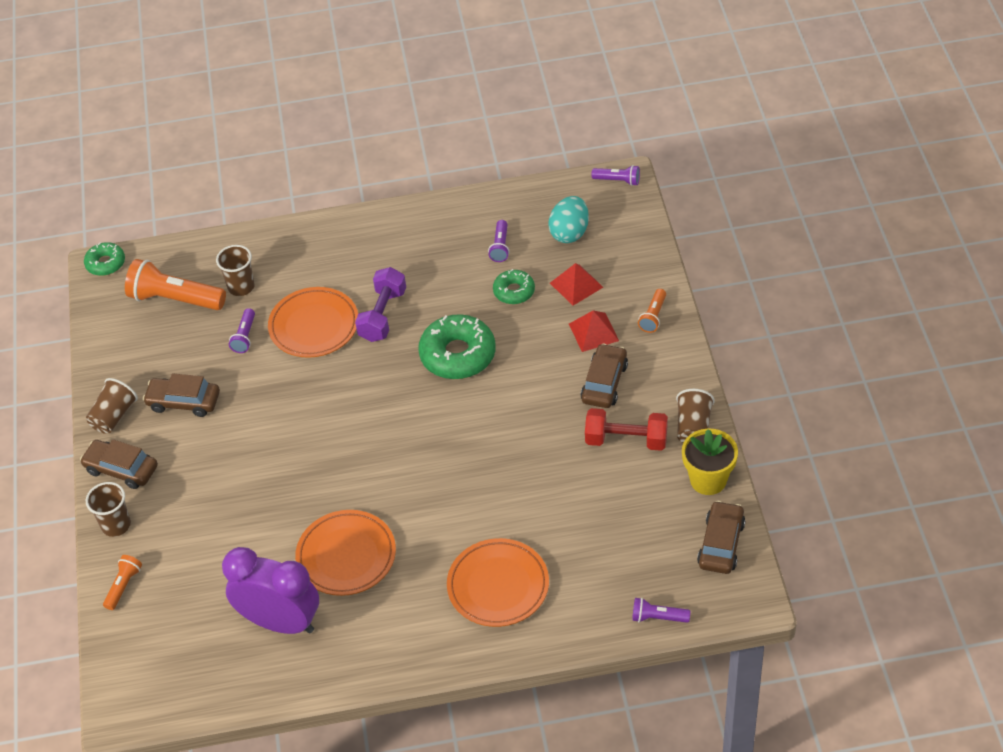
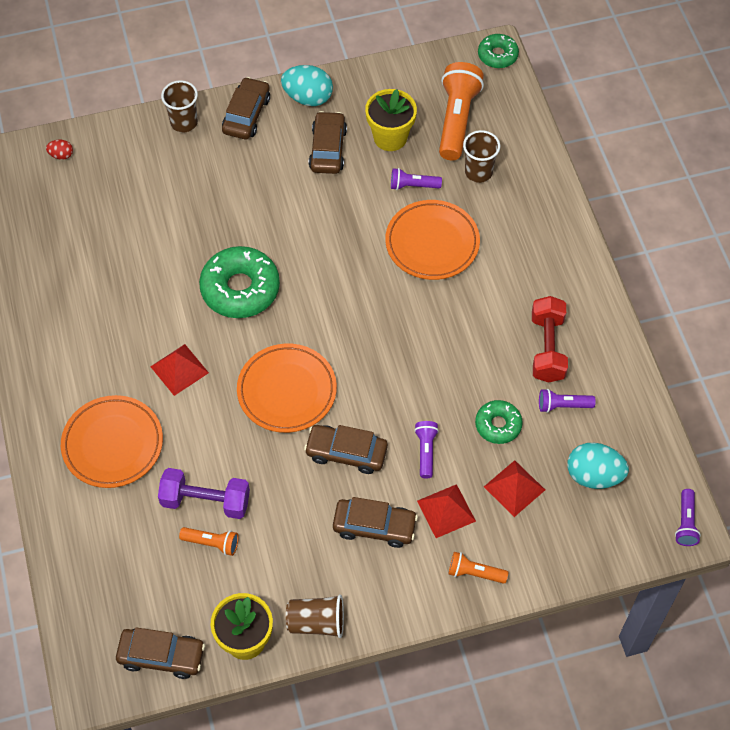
camera: 80 degrees right, 10 degrees up
brown cup [86,378,138,434] -> turquoise egg [281,65,333,106]
orange flashlight [103,555,142,610] -> orange flashlight moved to [179,527,239,556]
purple clock [222,547,319,634] -> none
orange plate [295,510,396,596] -> orange plate moved to [237,344,337,433]
purple dumbbell [355,267,406,342] -> purple dumbbell moved to [158,468,250,519]
green donut [419,314,496,379] -> green donut moved to [199,246,280,318]
red dumbbell [585,408,668,451] -> red dumbbell moved to [532,296,568,383]
purple flashlight [632,598,690,623] -> purple flashlight moved to [414,421,439,478]
none -> red egg [46,140,73,160]
none -> red pyramid [150,344,209,396]
none -> brown car [304,425,388,474]
none -> yellow flower pot [365,89,417,151]

